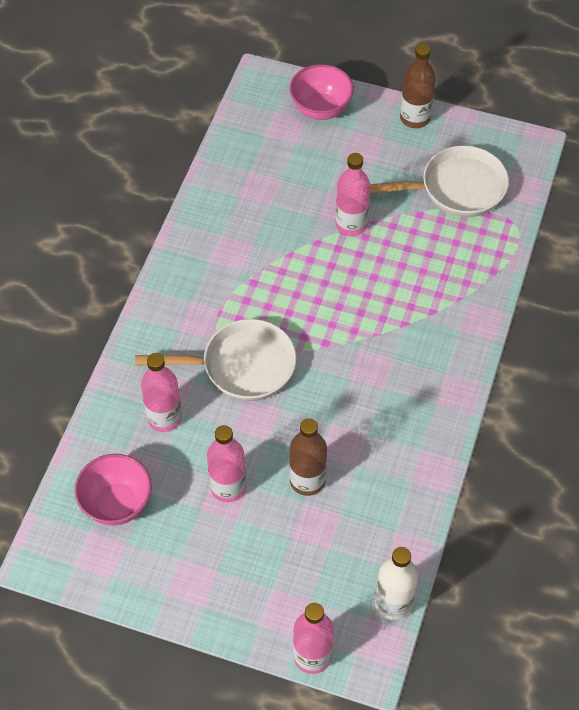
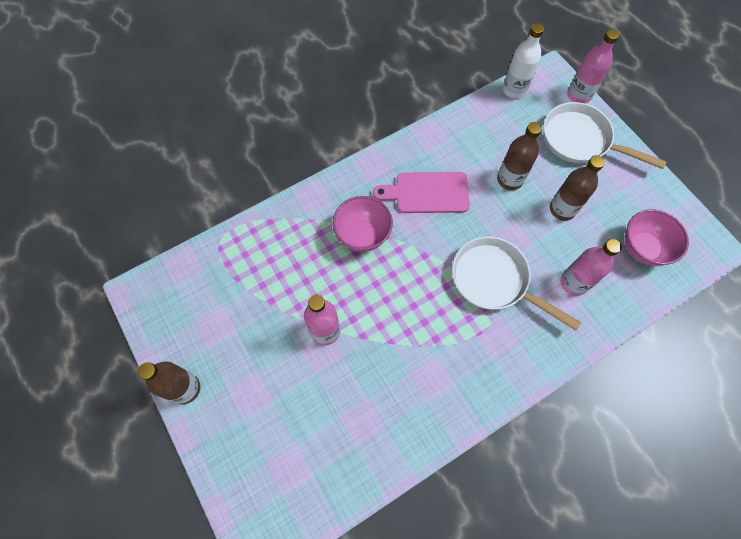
camera: 140 degrees left, 10 degrees up
pink bottle [207,425,246,502] -> brown bottle [550,155,605,221]
pink bowl [290,64,354,120] -> pink bowl moved to [332,196,393,252]
white pan [370,145,509,217] -> white pan moved to [543,102,667,169]
none -> pink cutting board [373,172,470,213]

